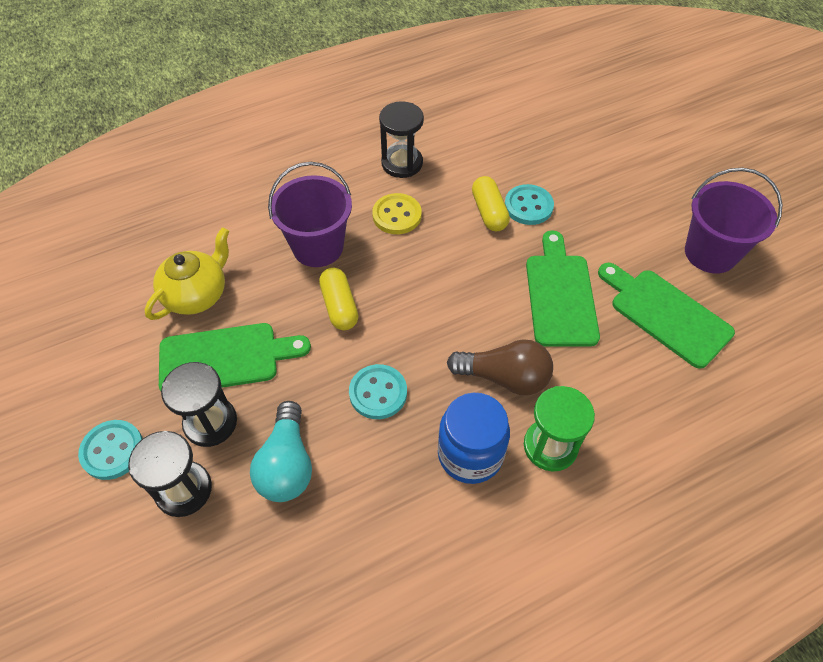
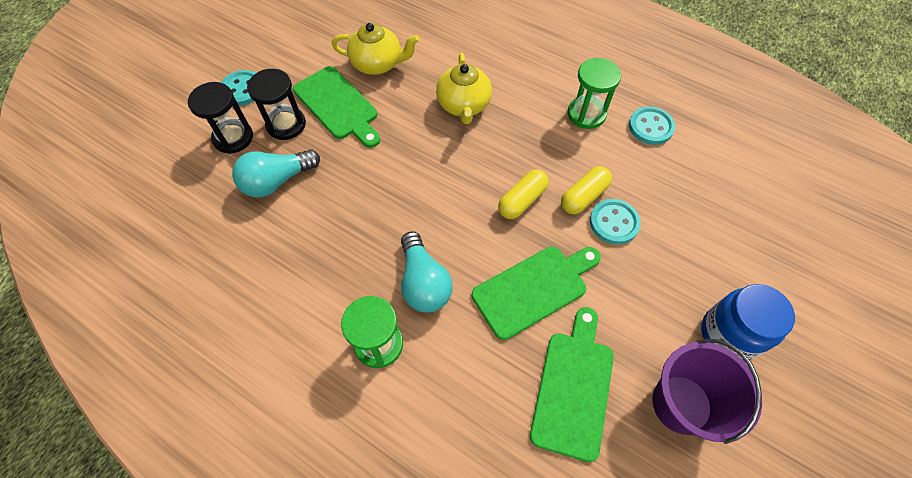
camera: 60 degrees right, 5 degrees up
purple bucket [268,162,352,267] -> yellow teapot [436,53,492,124]
yellow capsule [319,267,359,330] -> yellow capsule moved to [498,169,549,219]
turquoise button [349,364,407,419] -> turquoise button moved to [629,107,675,145]
yellow button [372,193,422,234] -> none
black hourglass [379,101,424,178] -> green hourglass [567,58,621,129]
blue jar [438,393,510,484] -> blue jar moved to [701,284,795,361]
brown light bulb [447,339,553,395] -> turquoise light bulb [401,231,453,313]

